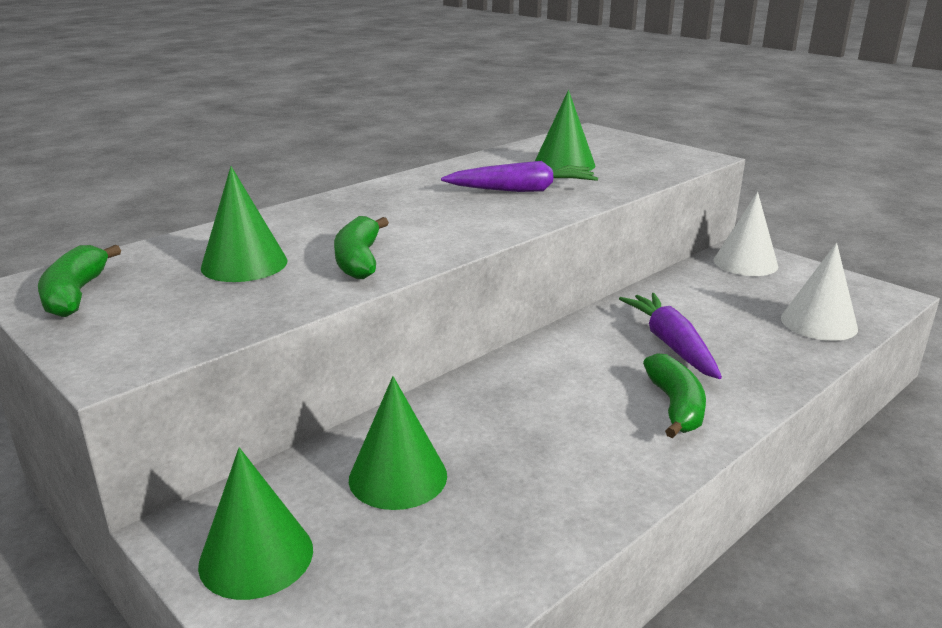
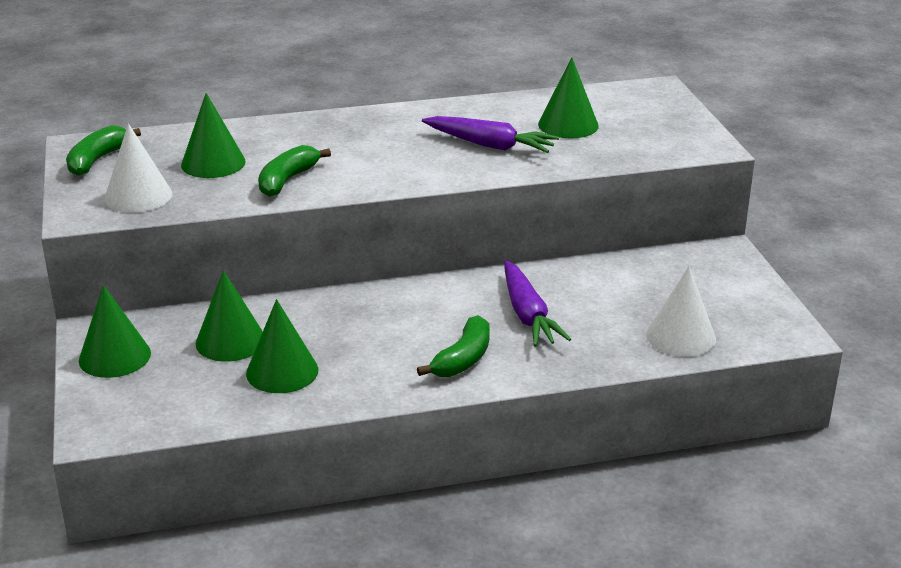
camera: 30 degrees right, 5 degrees up
purple carrot [619,293,722,379] -> purple carrot turned 150 degrees clockwise [504,261,571,347]
white cone [714,192,778,276] -> white cone moved to [104,123,172,213]
none -> green cone [246,299,318,393]

